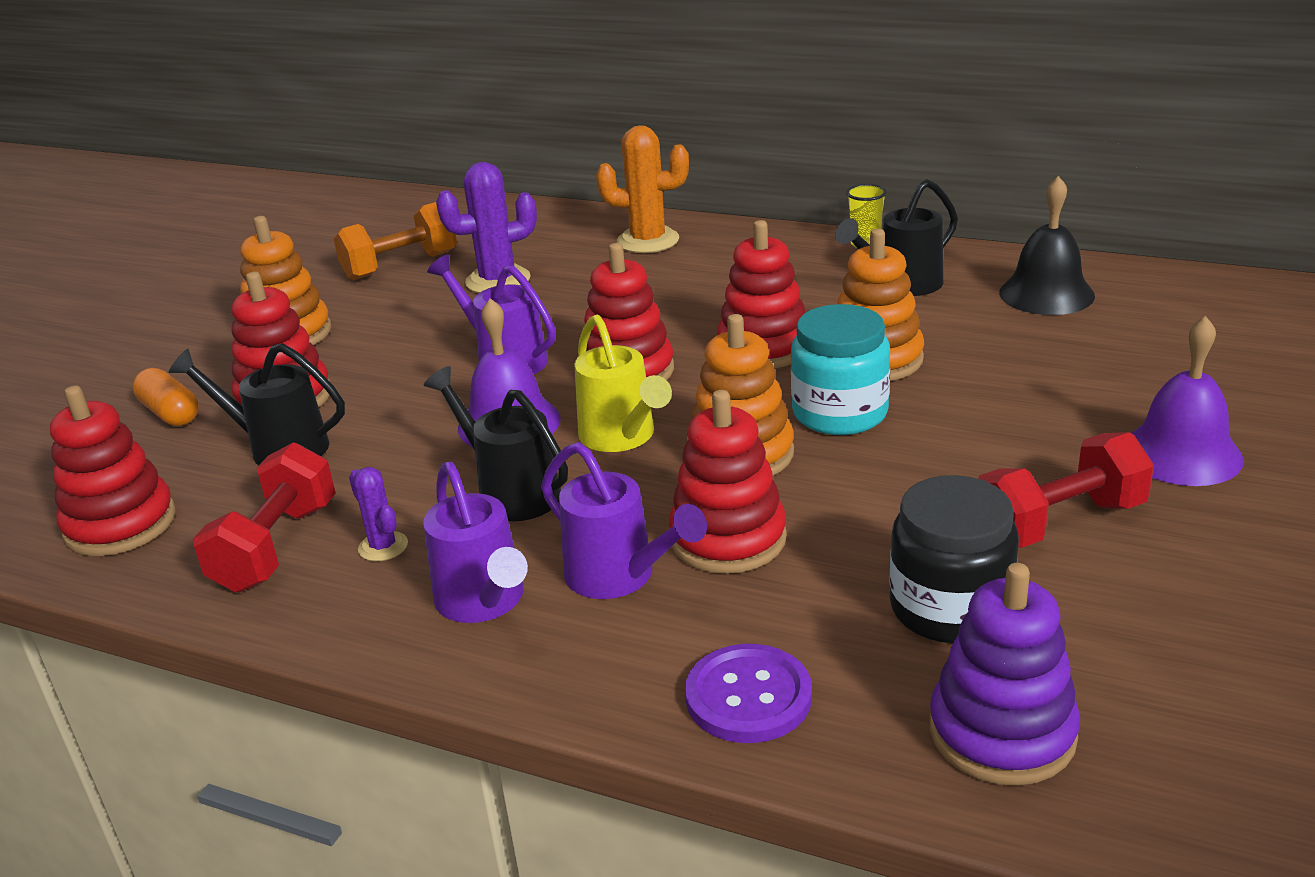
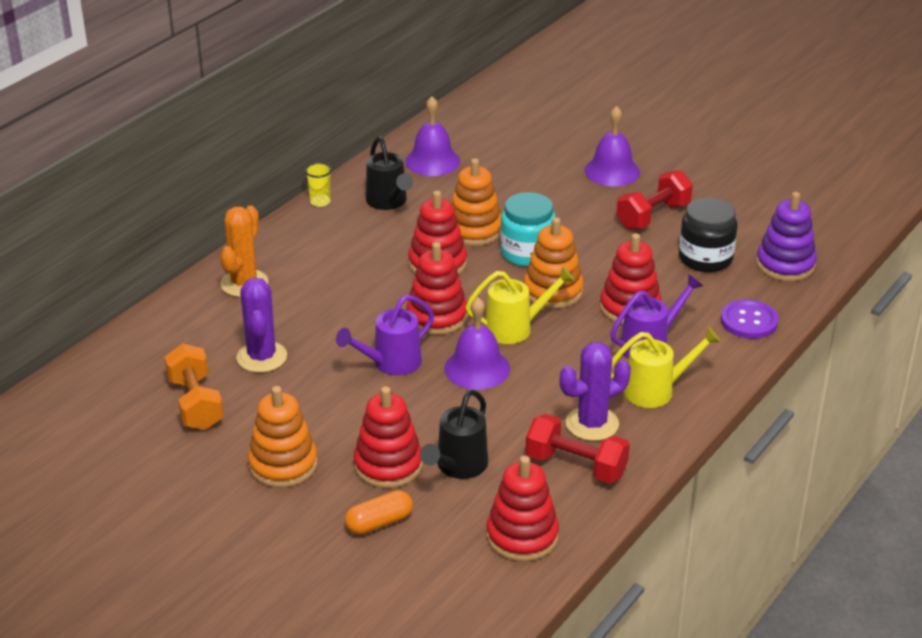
camera: 80 degrees left, 5 degrees up
purple cactus [349,467,408,561] -> purple cactus [560,342,631,441], size x1.84
purple watering can [423,461,528,623] -> yellow watering can [611,327,721,408]
black watering can [424,366,568,521] -> none
red dumbbell [978,432,1154,548] -> red dumbbell turned 60 degrees clockwise [616,170,693,230]
black bell [999,176,1095,315] -> purple bell [405,96,460,176]

